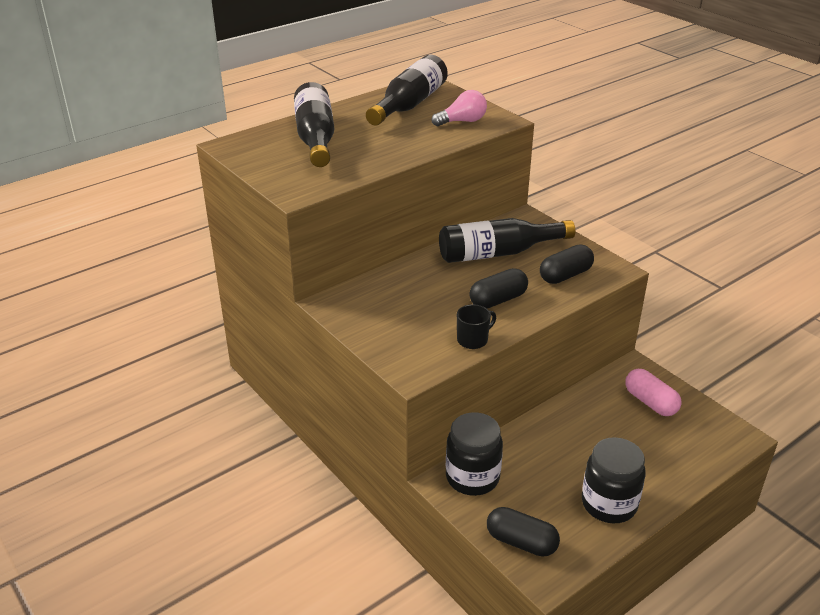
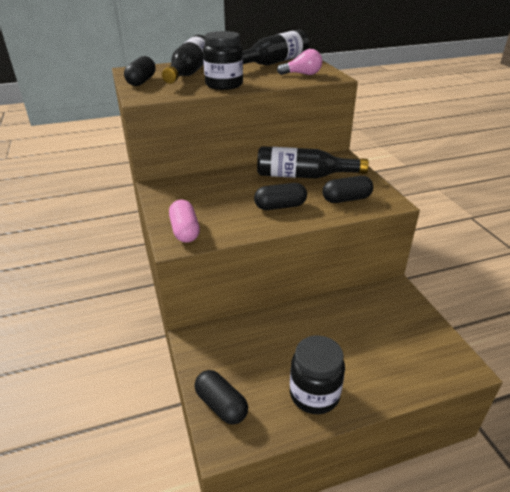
camera: 20 degrees right, 0 degrees up
black jar [446,412,503,496] -> black jar moved to [203,31,243,90]
black mug [457,304,496,349] -> none
pink capsule [625,369,682,416] -> pink capsule moved to [169,200,200,243]
none -> black capsule [124,56,156,86]

